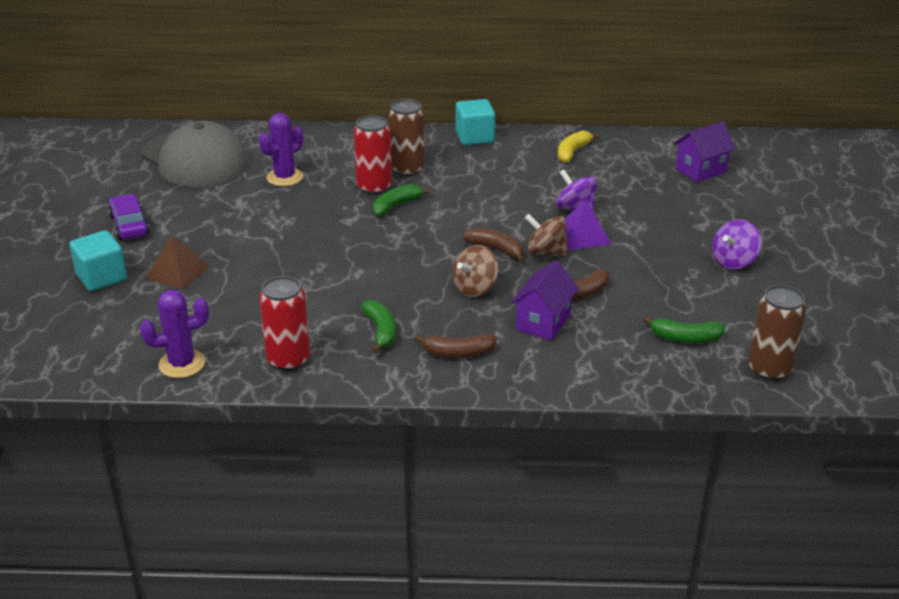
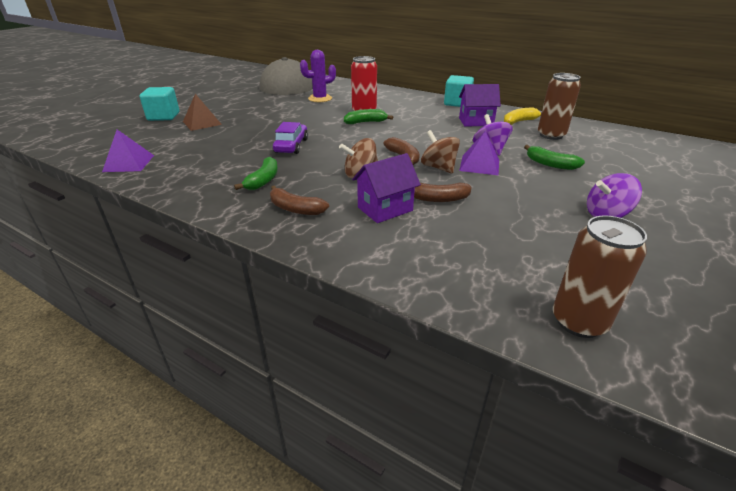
camera: 30 degrees right, 0 degrees up
purple car [108,194,150,240] -> purple car moved to [273,122,308,154]
purple cactus [140,290,209,378] -> purple pyramid [102,130,154,172]
red can [259,276,310,371] -> none
brown can [388,99,425,177] -> brown can moved to [538,73,581,140]
green banana [643,316,725,343] -> green banana moved to [524,145,585,170]
purple house [674,121,735,183] -> purple house moved to [459,84,501,126]

